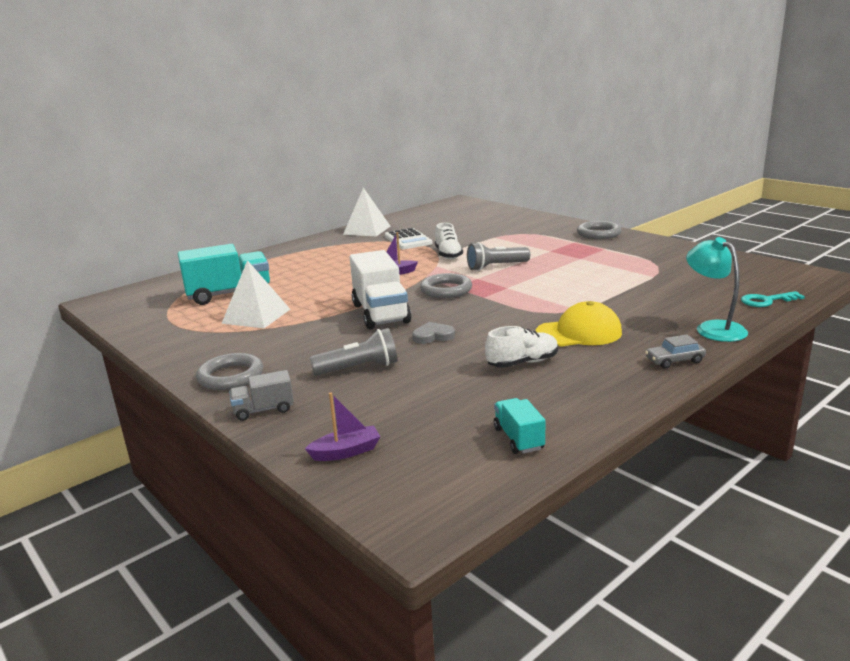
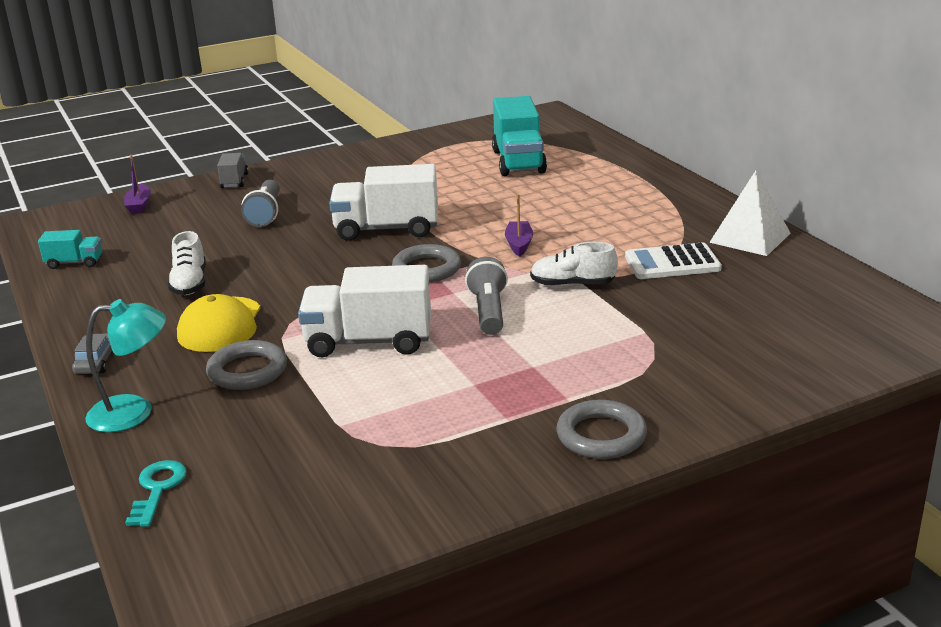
camera: 105 degrees right, 5 degrees up
grey ring [196,353,263,390] -> grey ring moved to [206,340,287,390]
white pyramid [221,260,290,328] -> none
grey heart [412,322,455,344] -> none
none -> white truck [298,265,431,357]

